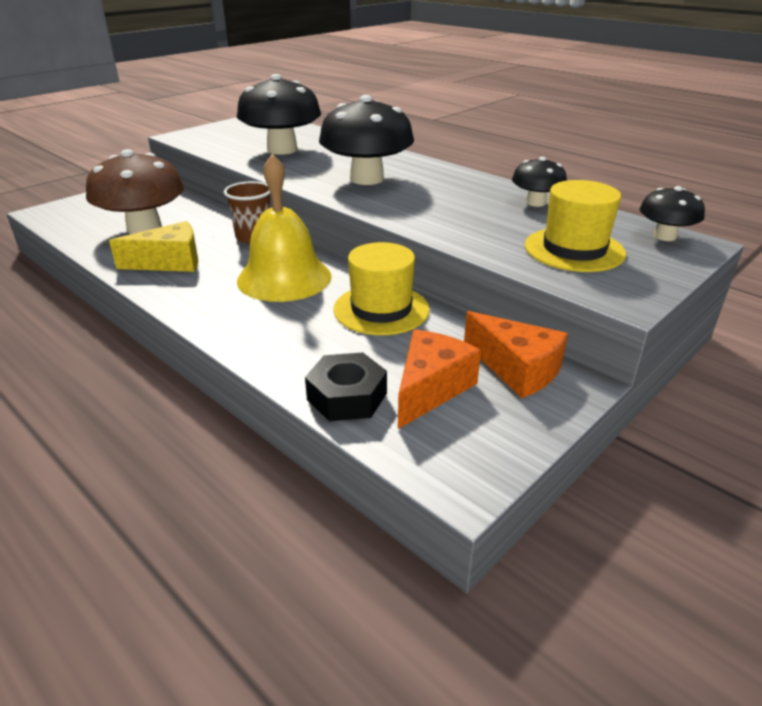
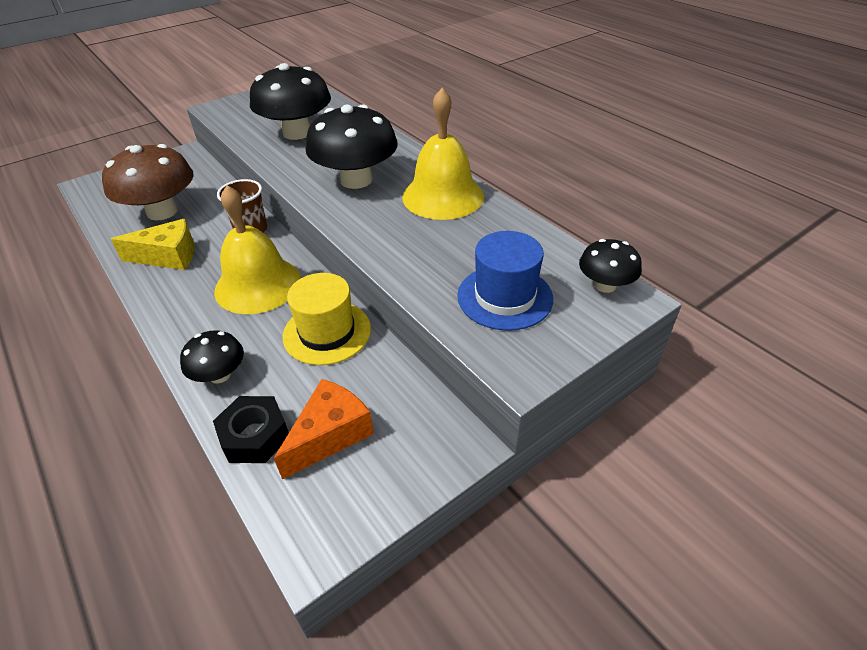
camera: 10 degrees right, 10 degrees up
orange cheese [464,311,568,398] -> none
black mushroom [512,157,567,207] -> black mushroom moved to [180,330,244,384]
yellow hat [525,180,626,272] -> blue hat [457,231,553,331]
none -> yellow bell [402,88,484,220]

